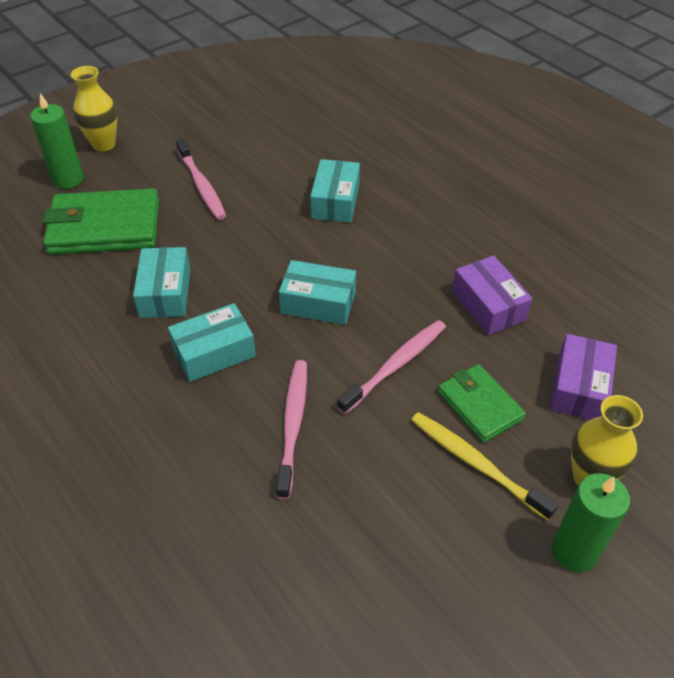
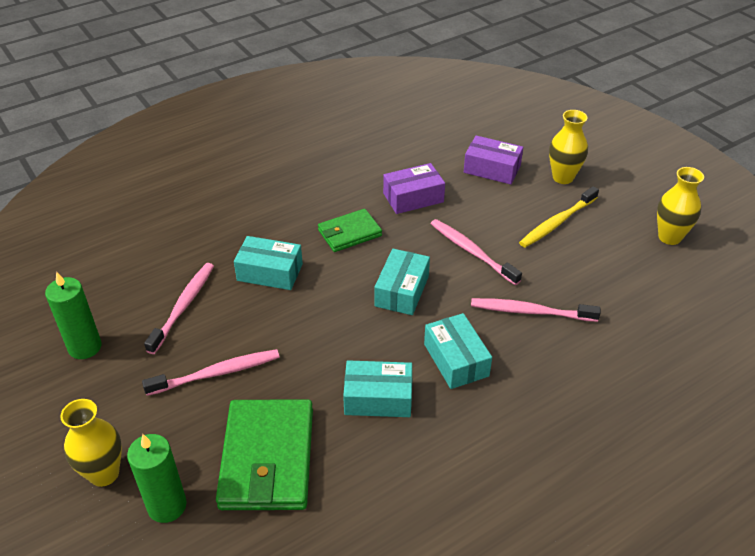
camera: 85 degrees left, 5 degrees down
green wallet [438,364,526,443] -> green wallet moved to [318,209,382,252]
green candle [552,473,630,572] -> green candle moved to [45,271,102,359]
none -> pink toothbrush [144,263,214,354]
none -> yellow vase [657,167,704,245]

